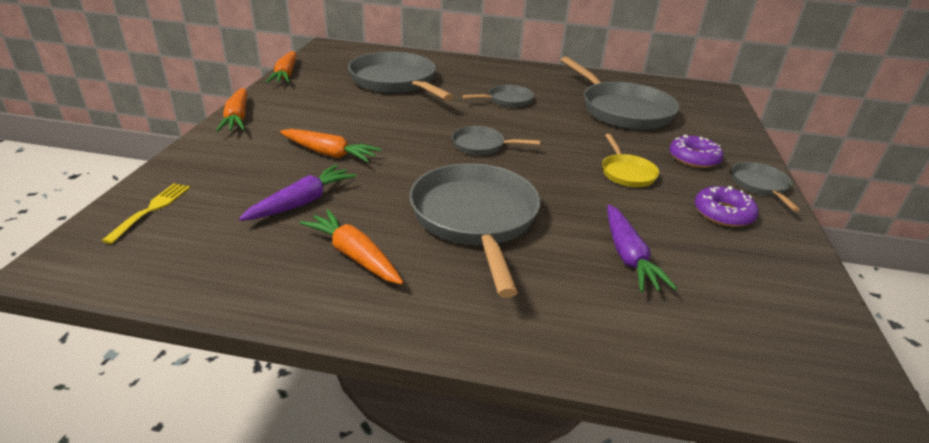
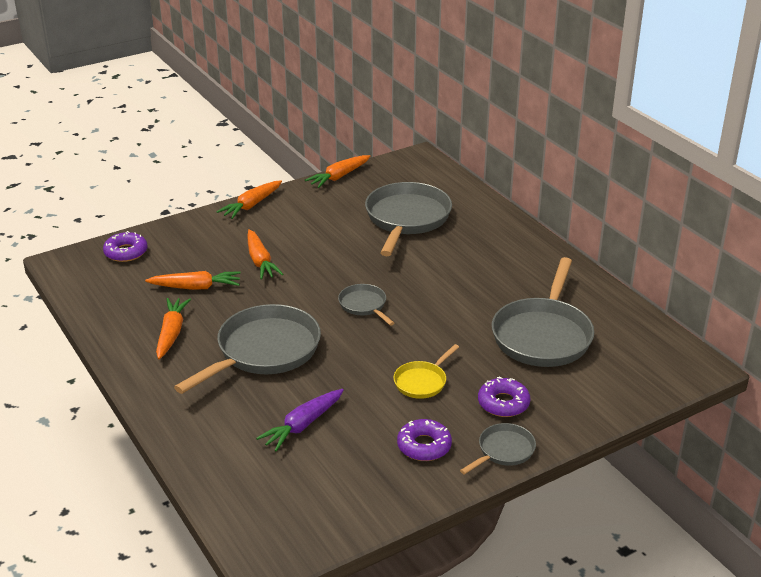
camera: 50 degrees right, 0 degrees up
yellow fork [102,183,190,244] -> purple donut [103,231,148,262]
purple carrot [239,164,357,221] -> orange carrot [145,271,241,290]
grey pan [462,85,534,107] -> none

